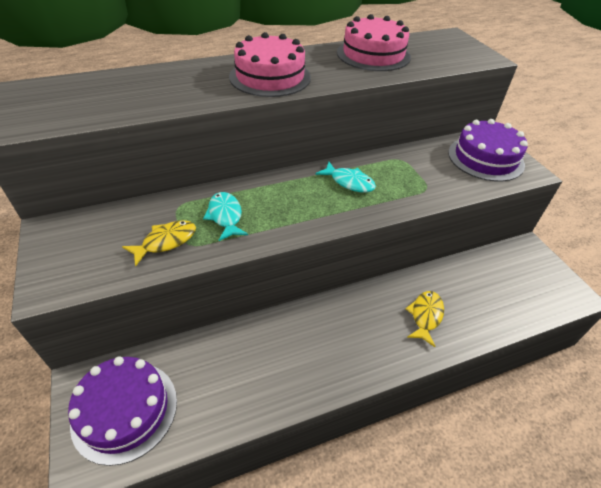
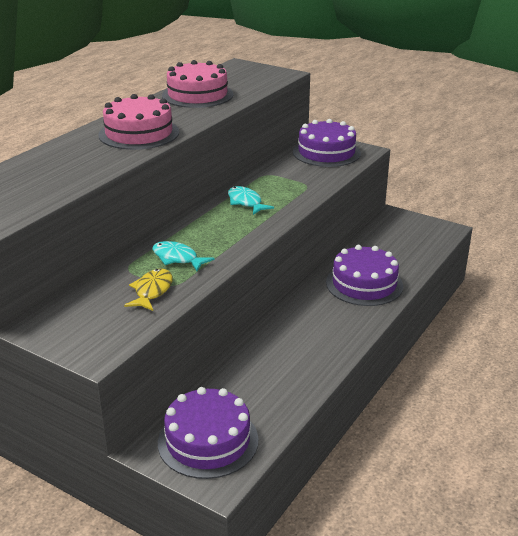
camera: 35 degrees left, 15 degrees down
turquoise fish [315,162,376,193] -> turquoise fish turned 120 degrees counterclockwise [228,186,274,215]
yellow fish [405,291,444,347] -> purple cake [326,245,403,306]

